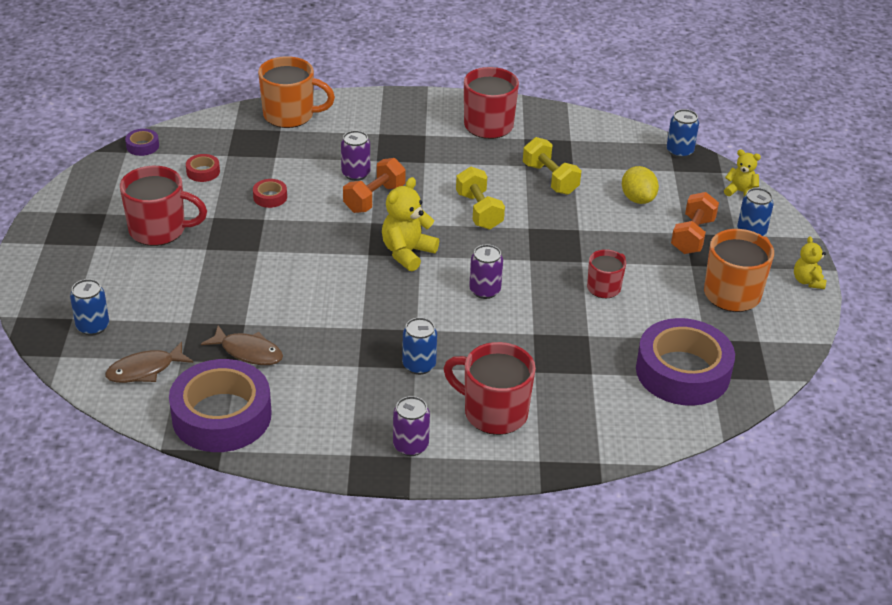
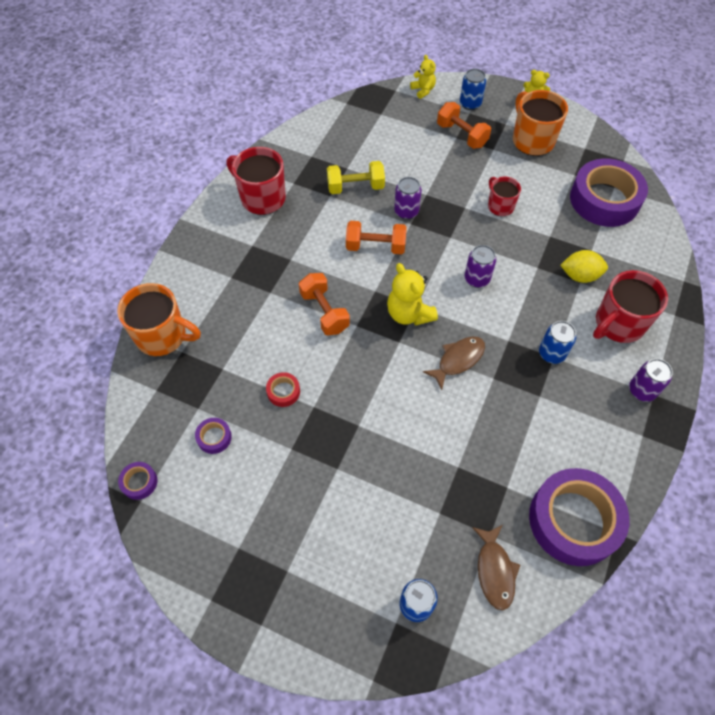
camera: 65 degrees left, 20 degrees up
red mug [120,166,207,246] -> none
red tape [186,154,220,182] -> purple tape [195,418,232,454]
brown fish [201,325,283,365] -> brown fish moved to [423,337,485,390]
orange mug [258,56,335,128] -> orange mug turned 75 degrees clockwise [117,283,201,356]
purple can [341,130,370,181] -> purple can moved to [394,177,422,219]
yellow dumbbell [456,167,505,230] -> orange dumbbell [346,221,407,254]
yellow lemon [622,166,659,204] -> yellow lemon moved to [560,250,608,283]
blue can [667,109,699,158] -> none
yellow teddy bear [724,149,761,196] -> yellow teddy bear turned 105 degrees clockwise [410,55,436,99]

